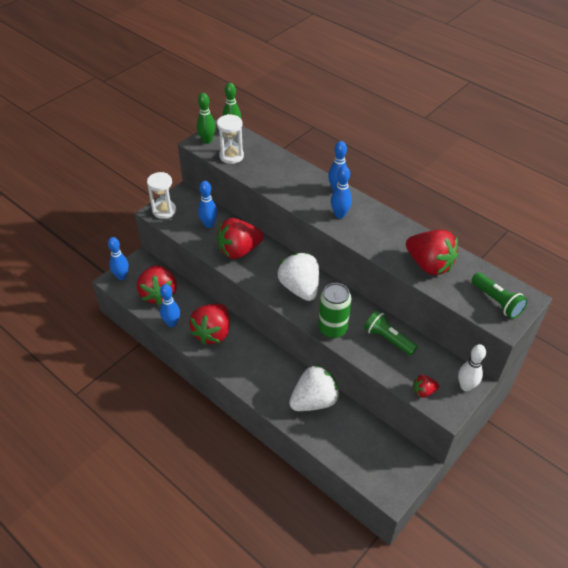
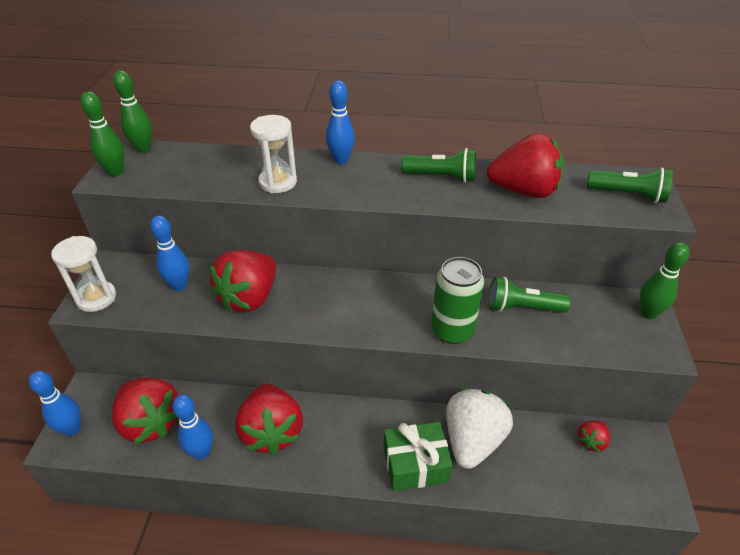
camera: 35 degrees left, 5 degrees down
white hourglass [217,114,244,164] -> white hourglass moved to [250,115,297,193]
white strawberry [278,253,319,301] -> none
blue bowling pin [331,166,352,219] -> none
red strawberry [413,375,439,398] -> red strawberry moved to [577,421,610,452]
white bowling pin [458,344,486,391] -> green bowling pin [640,242,689,319]
none -> green gift [384,422,453,491]
none -> green flashlight [401,148,476,183]

